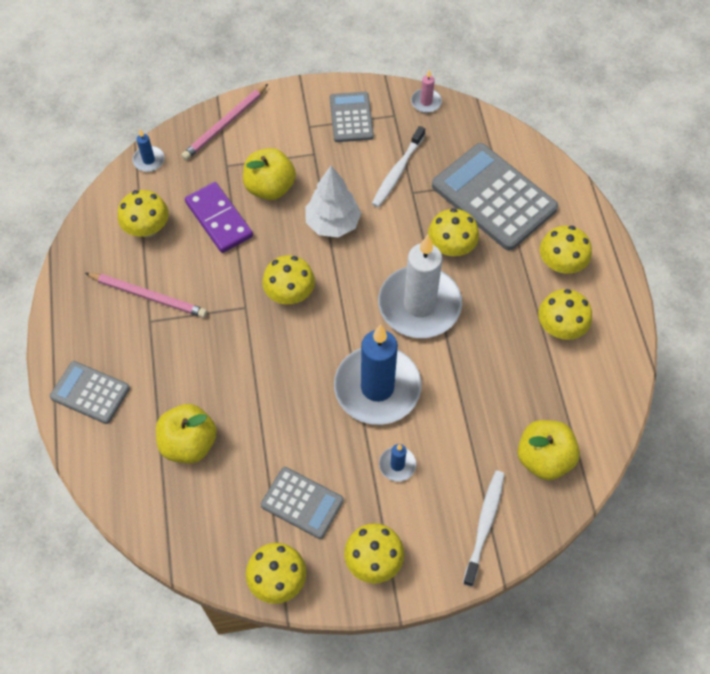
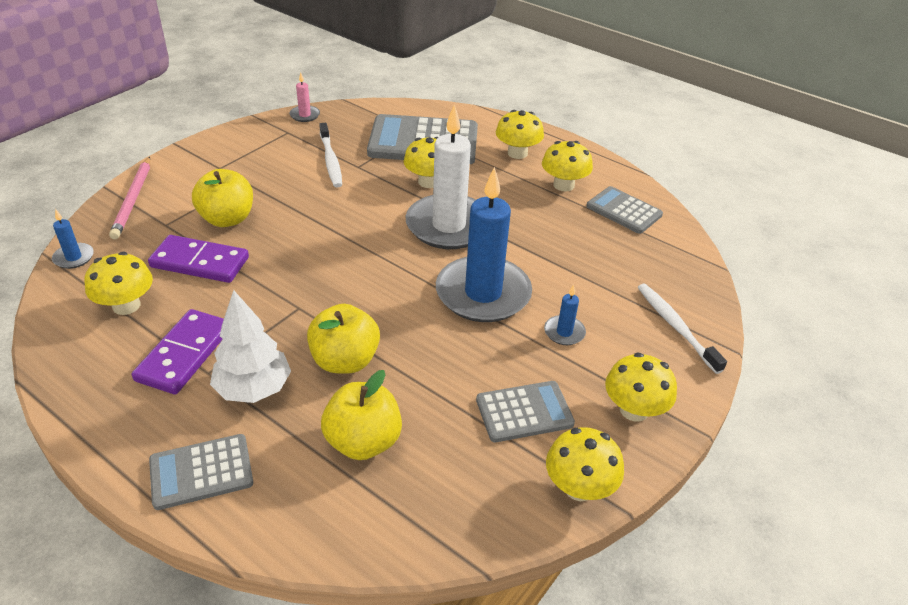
camera: 45 degrees left, 20 degrees down
pink pencil [85,273,207,318] -> purple domino [132,309,224,394]
yellow mushroom [262,255,315,304] -> none
white tree [305,166,361,238] -> white tree moved to [210,290,291,403]
grey calculator [330,92,374,142] -> grey calculator moved to [586,186,663,234]
yellow apple [518,420,580,480] -> yellow apple moved to [307,304,380,374]

